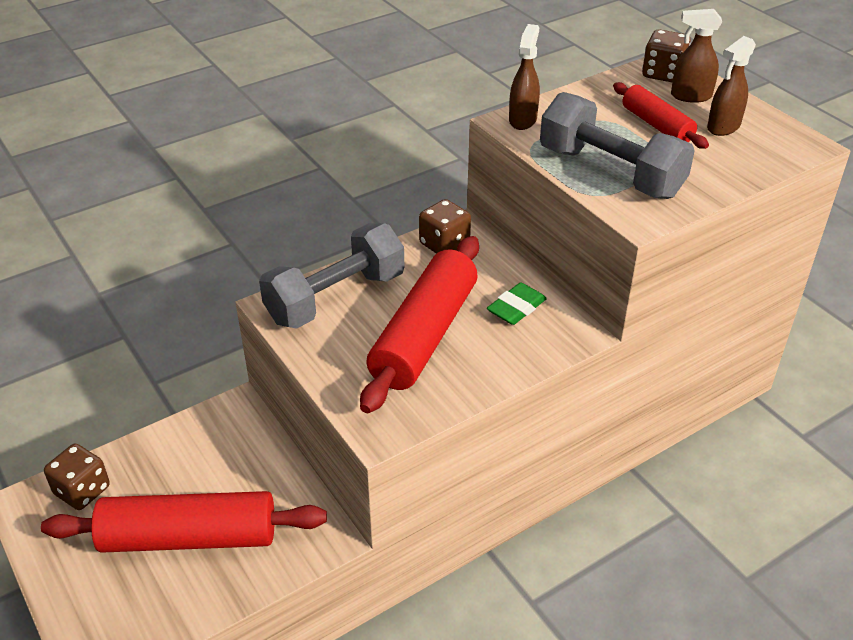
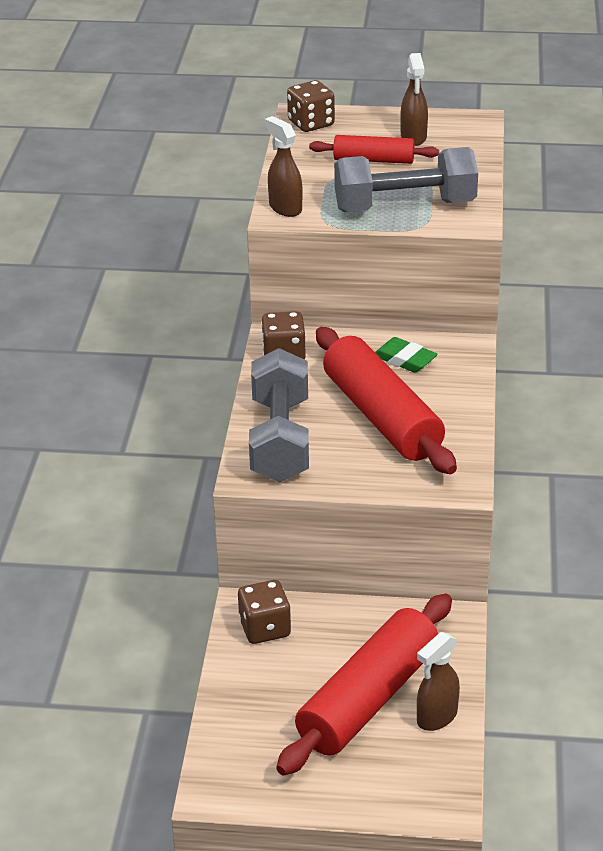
camera: 50 degrees left, 5 degrees down
brown dice [44,443,110,510] -> brown dice moved to [238,580,291,644]
green eraser [487,283,547,325] -> green eraser turned 45 degrees counterclockwise [375,337,438,373]
brown spray bottle [671,9,722,103] -> brown spray bottle moved to [417,632,460,731]

